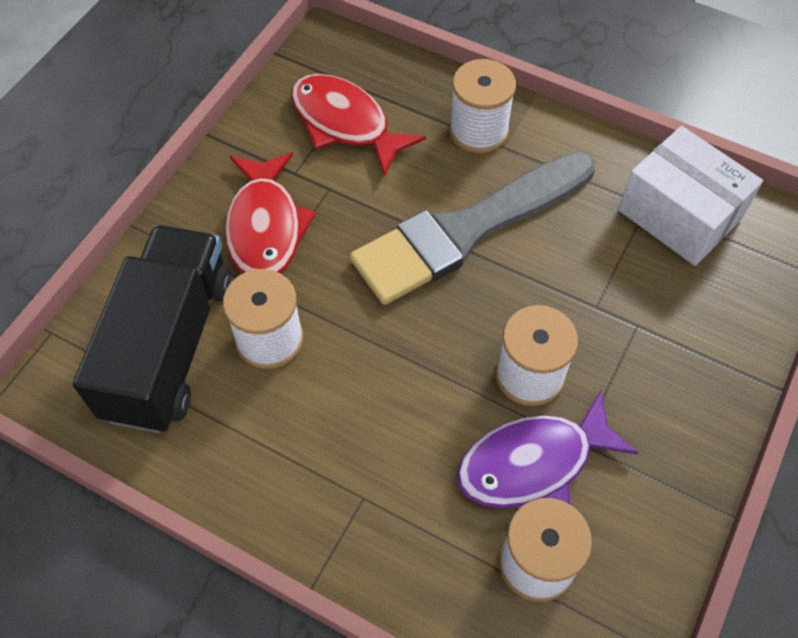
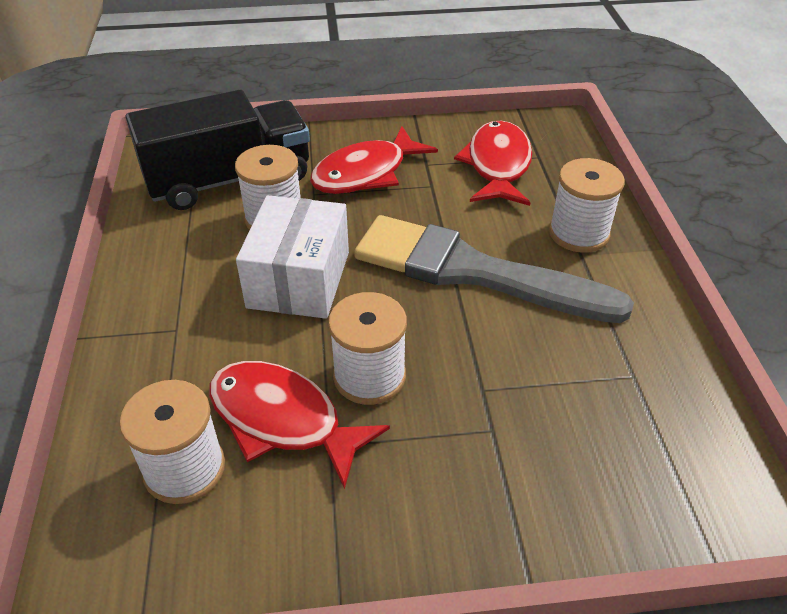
camera: 55 degrees right, 15 degrees down
purple fish [457,391,638,508] -> red fish [209,361,390,489]
white box [618,126,763,266] -> white box moved to [236,195,349,319]

